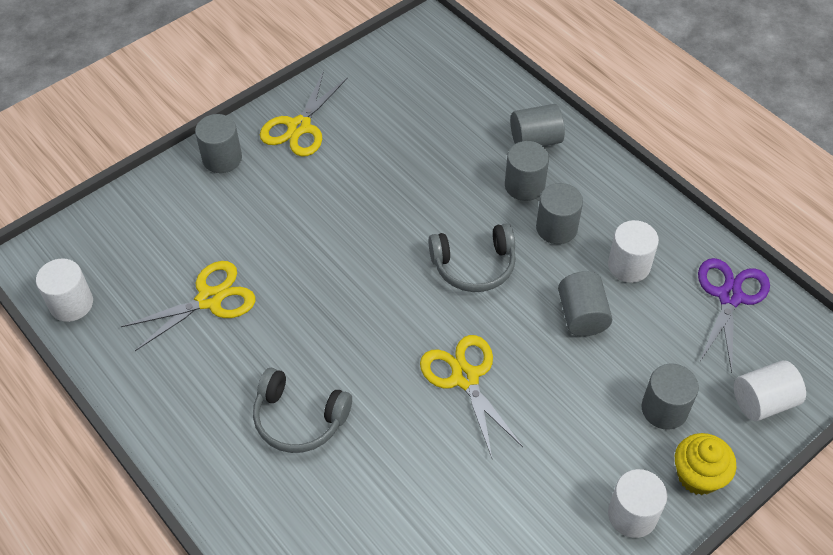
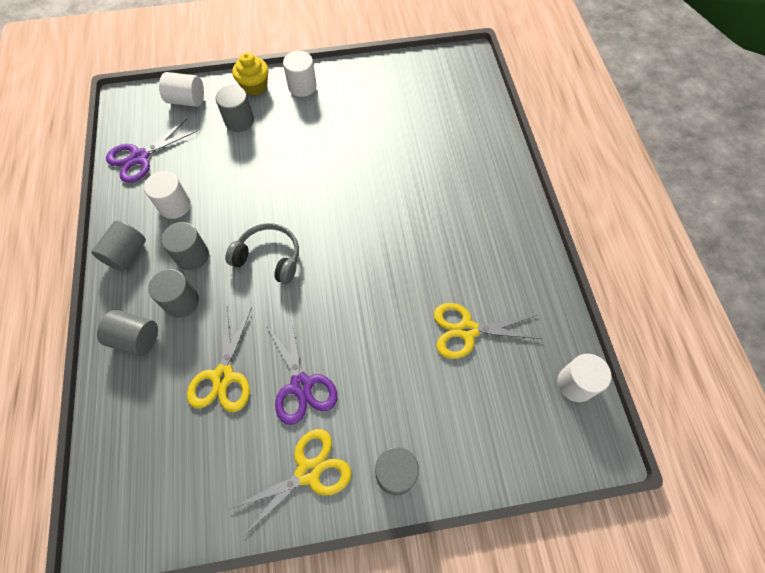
camera: 150 degrees left, 10 degrees up
grey headphones [253,368,352,453] -> none
yellow scissors [420,335,523,458] -> yellow scissors moved to [187,307,252,412]
grey cylinder [558,271,612,336] -> grey cylinder moved to [91,221,146,271]
none -> purple scissors [267,315,338,425]

